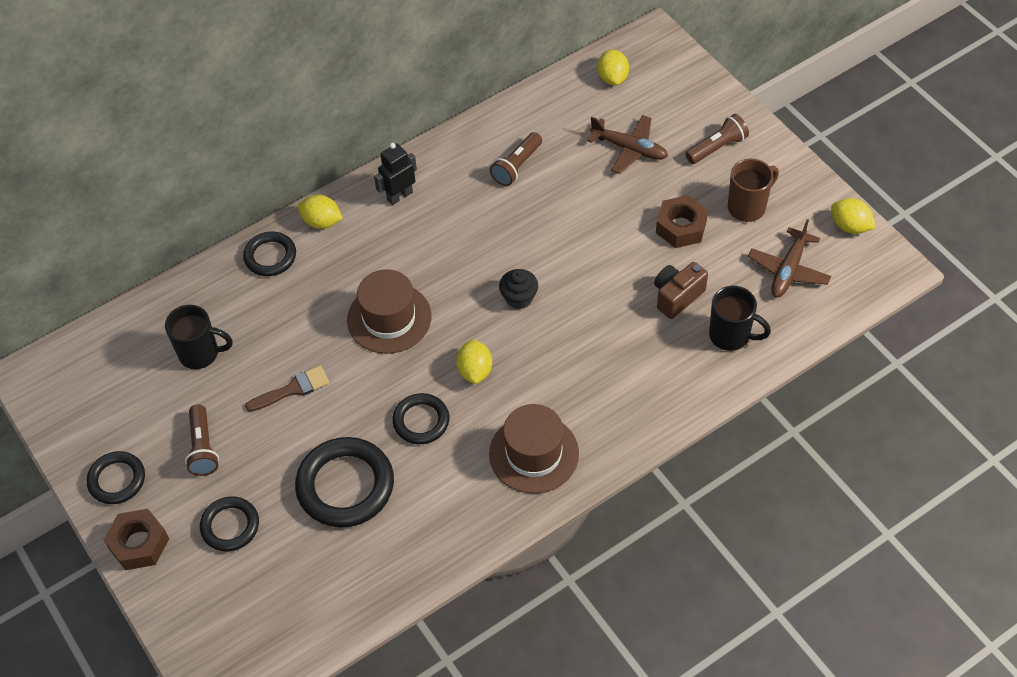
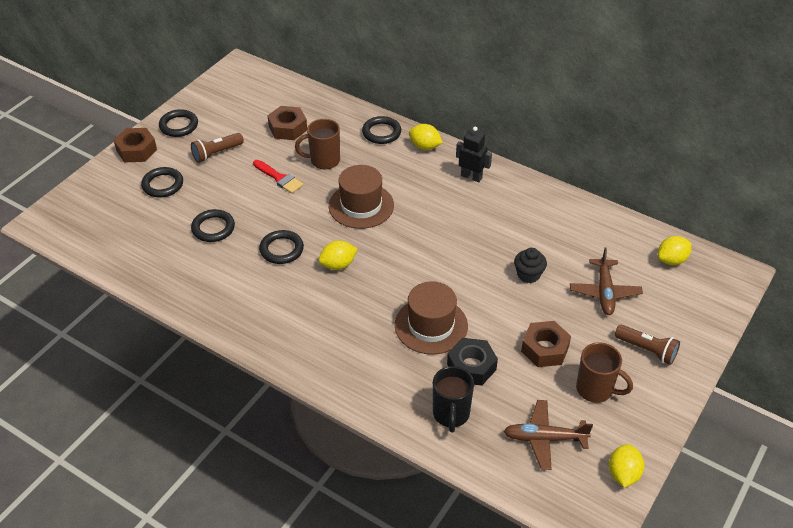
camera: 65 degrees right, 10 degrees down
black mug [165,305,233,369] -> brown nut [267,106,307,140]
brown brush [245,366,329,412] -> red brush [253,160,303,194]
black ring [295,437,394,528] -> black ring [191,209,235,242], size x0.59
yellow lemon [298,195,343,229] -> yellow lemon turned 60 degrees counterclockwise [409,124,443,150]
brown hat [489,404,579,494] -> brown hat moved to [395,281,468,355]
brown flashlight [490,132,542,186] -> none
black cupcake [499,269,538,309] -> black cupcake moved to [514,248,547,283]
brown camera [654,262,708,319] -> black nut [447,338,498,386]
none -> brown mug [295,119,340,169]

